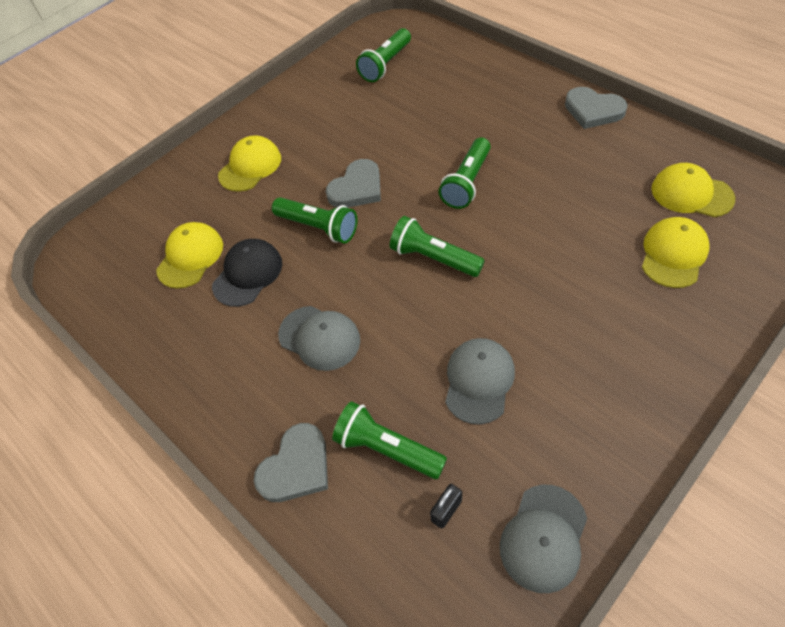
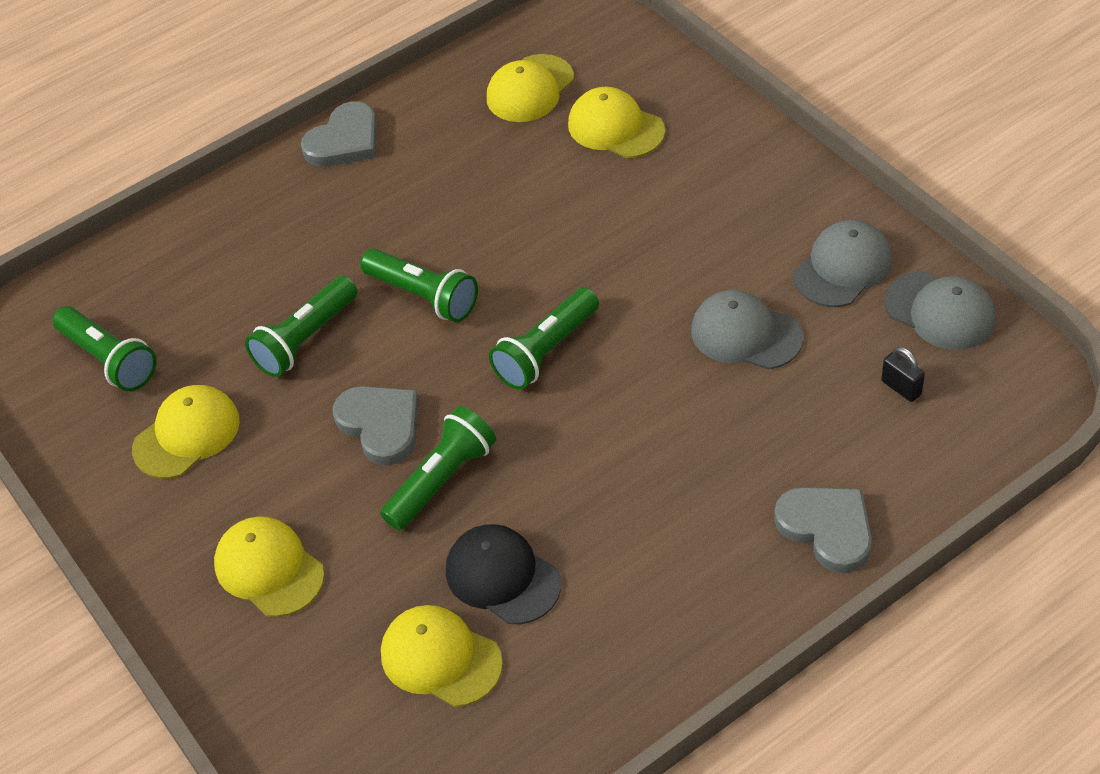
camera: 80 degrees left, 5 degrees down
grey cap [278,306,360,371] -> grey cap moved to [794,220,892,307]
green flashlight [332,401,447,479] -> green flashlight moved to [245,276,358,377]
none -> yellow cap [132,385,240,479]

